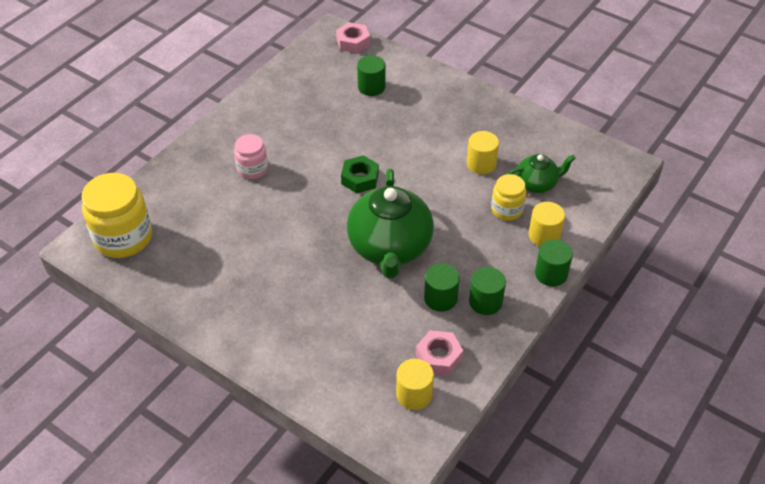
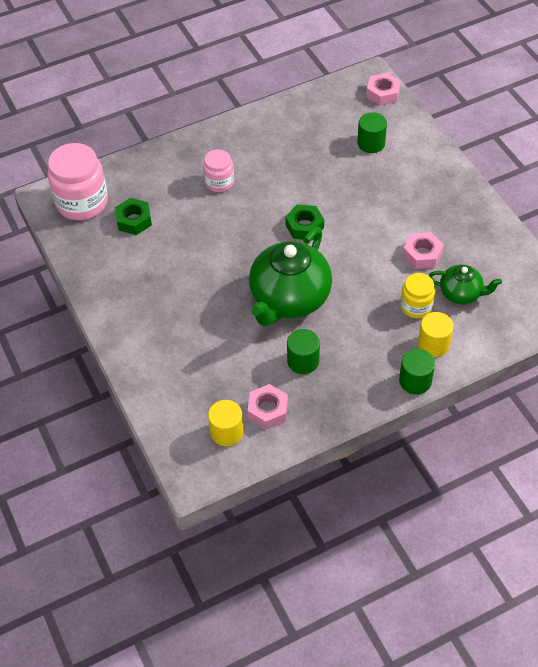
camera: 30 degrees right, 5 degrees up
yellow jar [82,173,152,258] -> pink jar [48,143,108,220]
yellow cylinder [467,131,499,174] -> pink nut [403,232,444,269]
green cylinder [469,267,506,315] -> none
none -> green nut [115,198,152,235]

